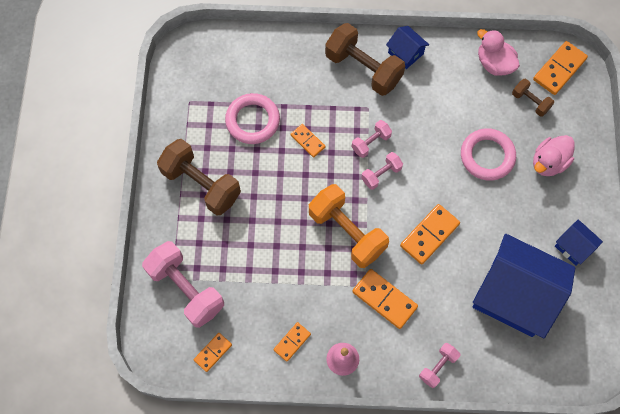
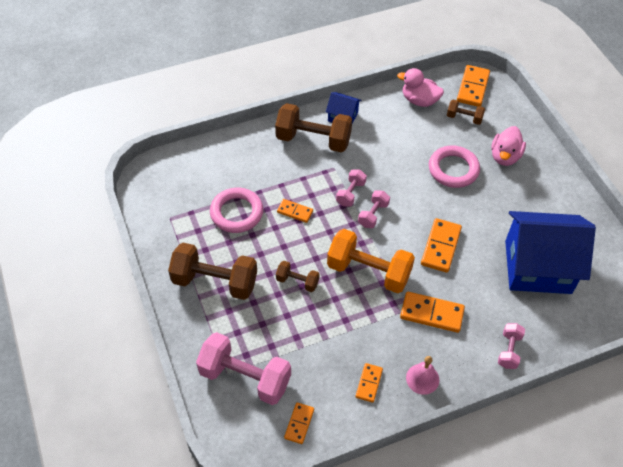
camera: 25 degrees left, 15 degrees down
blue house [555,219,603,266] -> none
none -> brown dumbbell [276,261,320,292]

